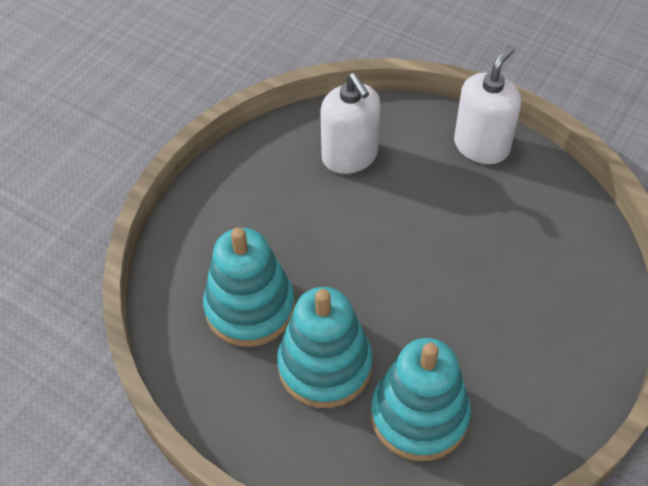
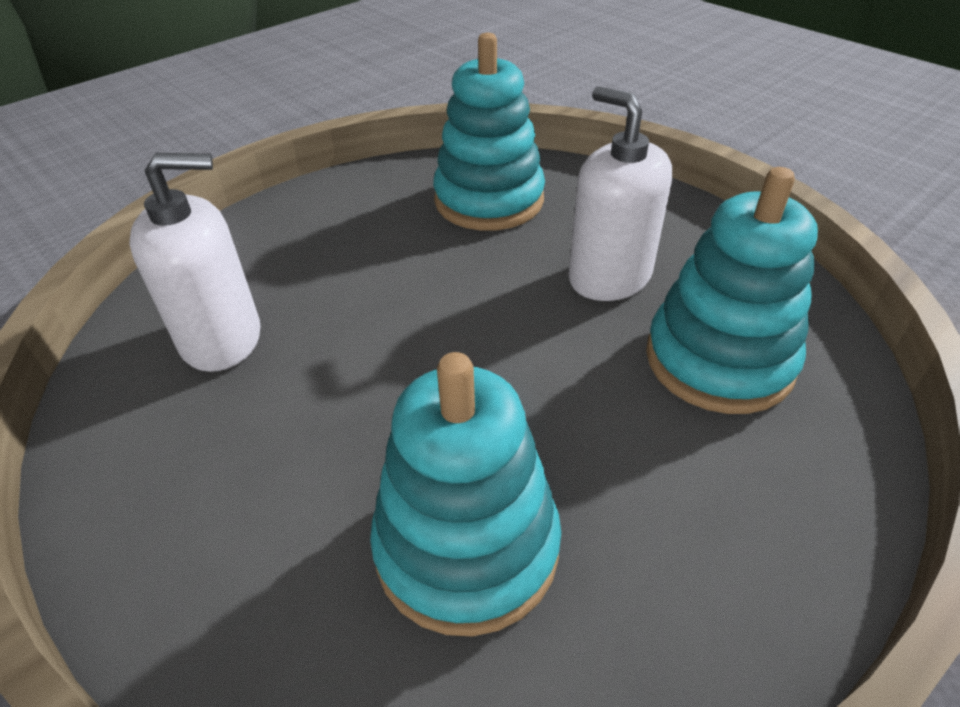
camera: 75 degrees left, 10 degrees down
turquoise stacking toy [277,287,373,408] -> turquoise stacking toy moved to [433,32,545,231]
white soap dispenser [454,46,521,164] -> white soap dispenser moved to [569,86,672,301]

